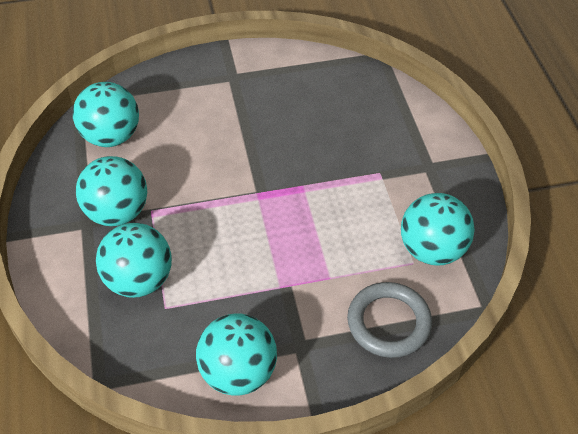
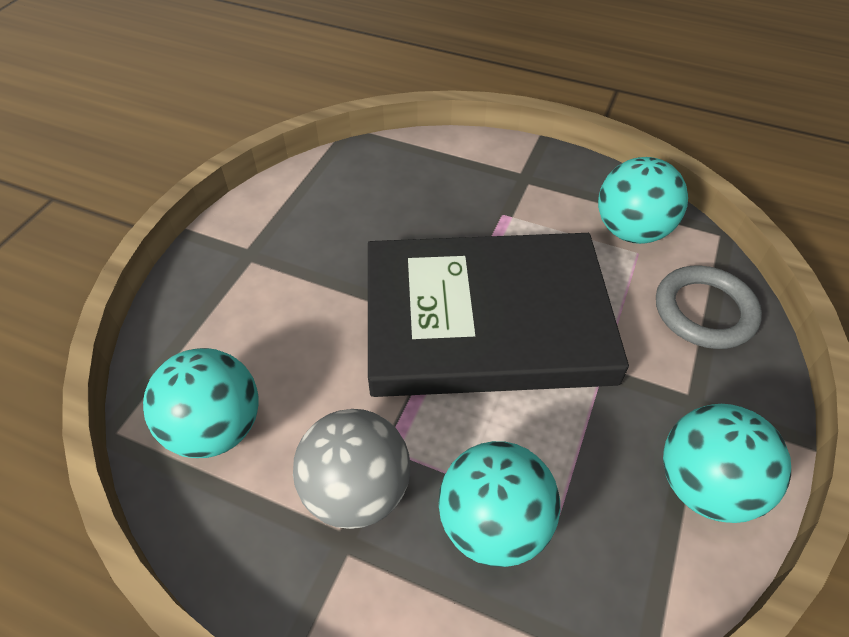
camera: 55 degrees left, 0 degrees up
turquoise ball [76,156,147,226] -> grey ball [293,409,411,529]
none -> black book [368,233,629,397]

